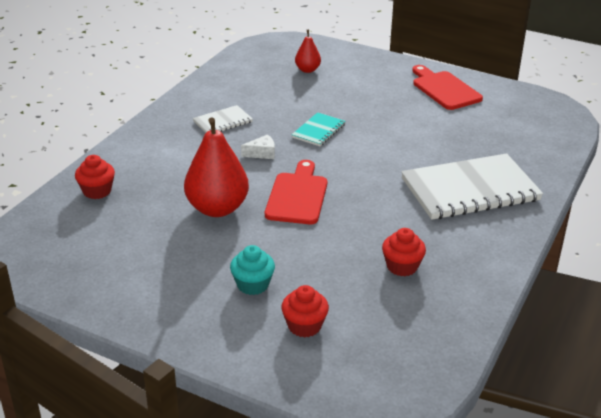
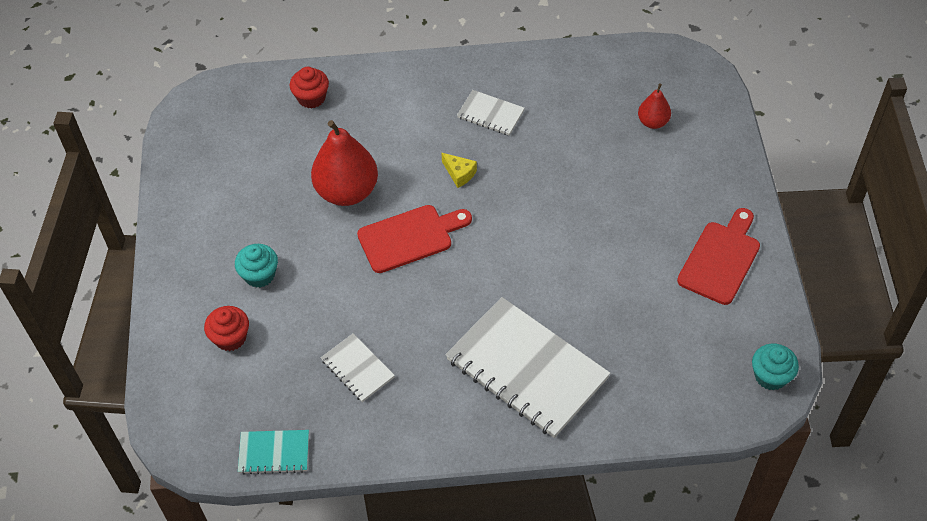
camera: 60 degrees right, 20 degrees up
white cheese [241,135,275,159] -> yellow cheese [441,153,477,188]
turquoise notebook [291,112,346,146] -> turquoise notebook moved to [238,430,309,474]
red cupcake [382,228,426,276] -> white notebook [321,334,395,402]
none -> turquoise cupcake [752,344,799,390]

